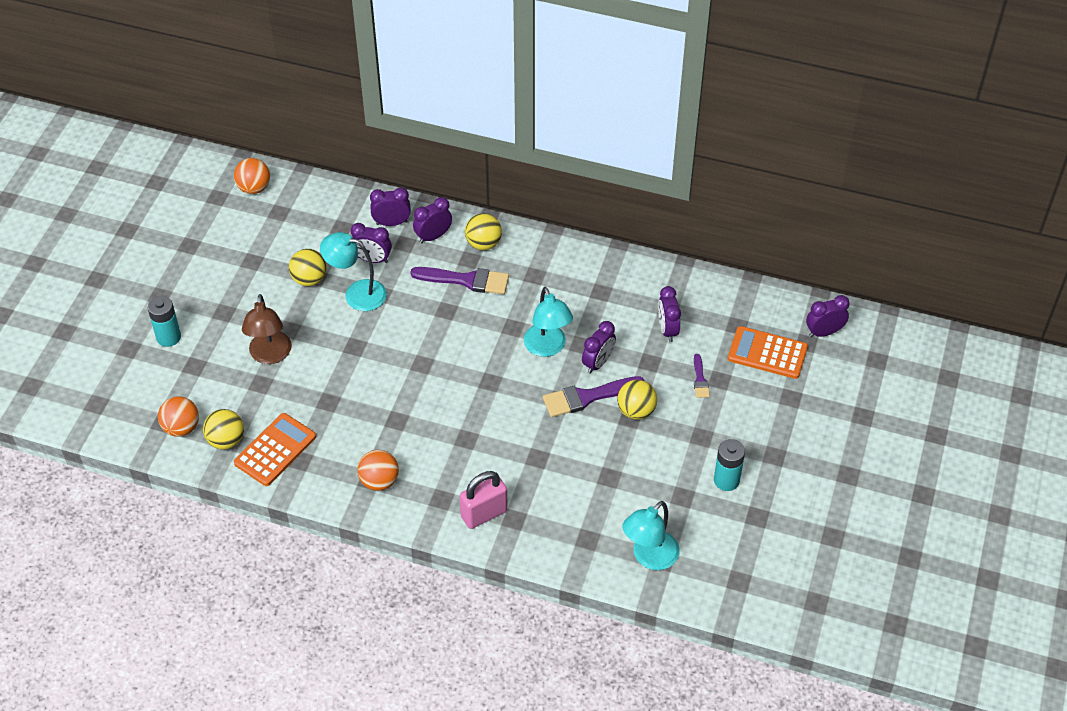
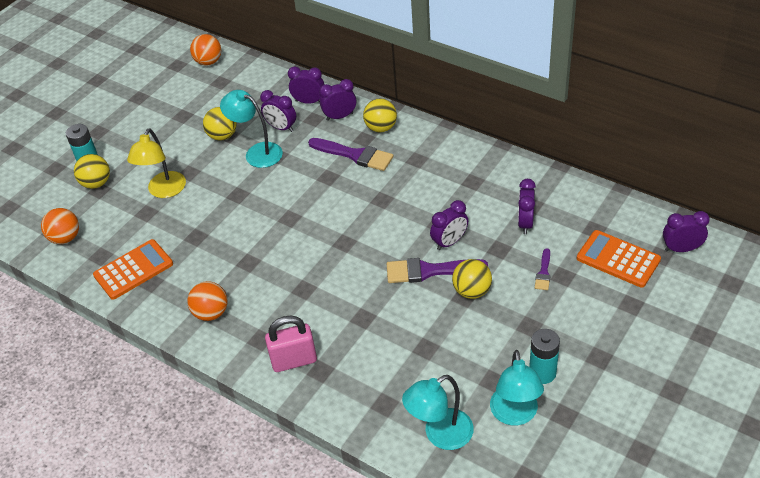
camera: 20 degrees right, 5 degrees down
yellow ball [203,409,244,450] -> yellow ball moved to [74,154,110,189]
brown lamp [242,294,292,364] -> yellow lamp [127,128,186,198]
turquoise lamp [524,287,573,357] -> turquoise lamp moved to [490,350,544,426]

